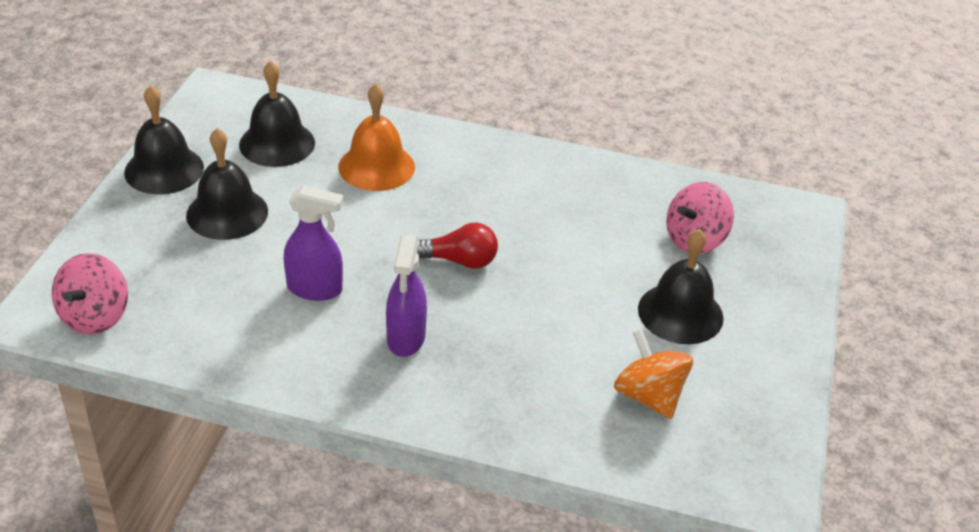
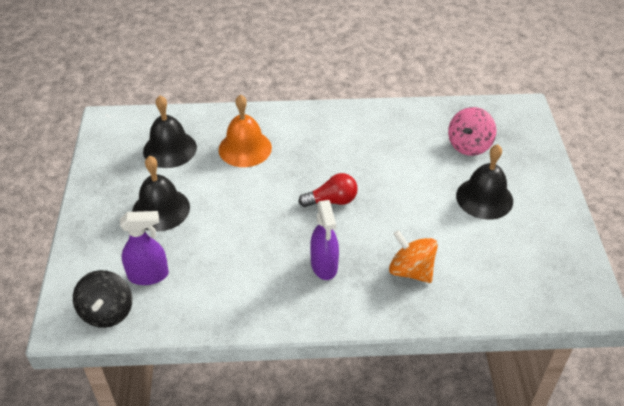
camera: 15 degrees left, 5 degrees up
pink spinning top [52,253,128,335] -> black spinning top [73,270,132,328]
black bell [124,85,204,194] -> none
purple spray bottle [284,186,343,301] -> purple spray bottle moved to [120,211,169,285]
orange spinning top [614,329,693,419] -> orange spinning top moved to [389,230,438,283]

